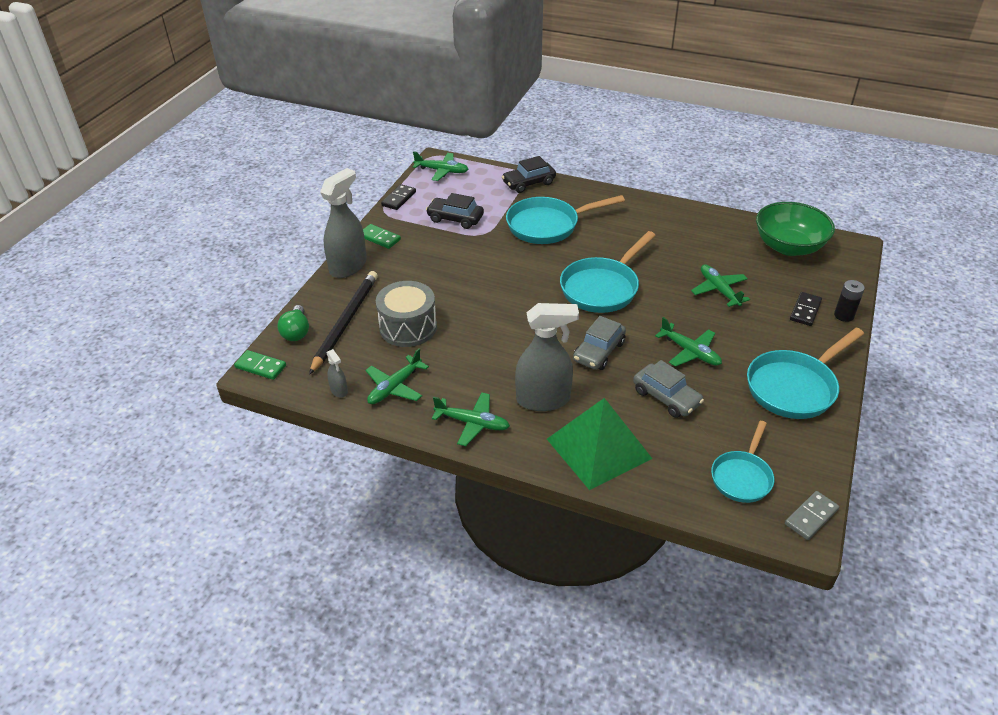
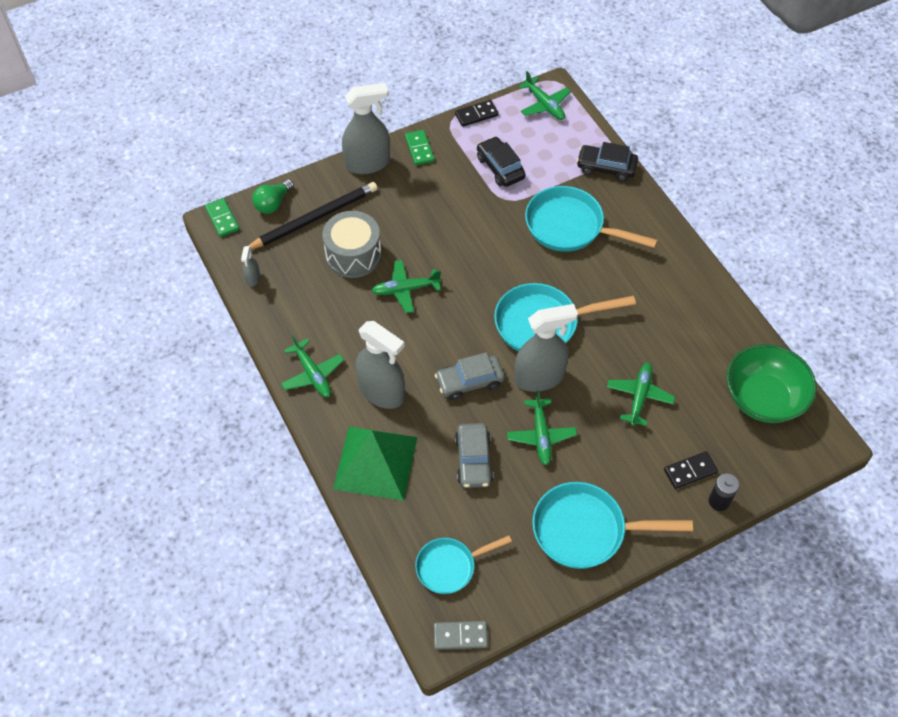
camera: 40 degrees right, 15 degrees up
green plane [366,349,429,404] -> green plane moved to [371,260,441,313]
none -> grey spray bottle [514,304,578,392]

